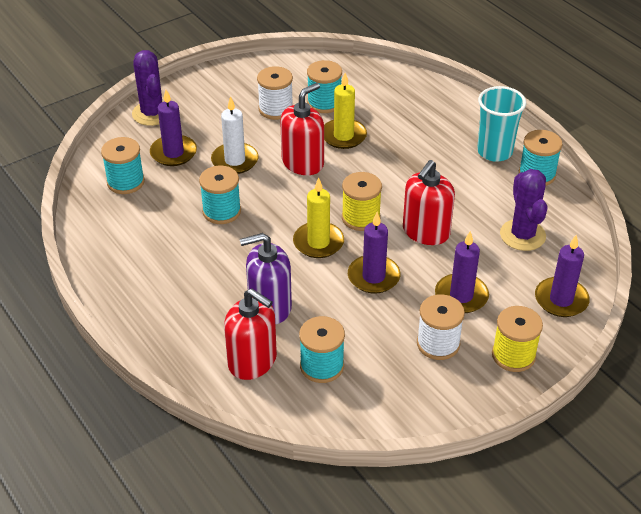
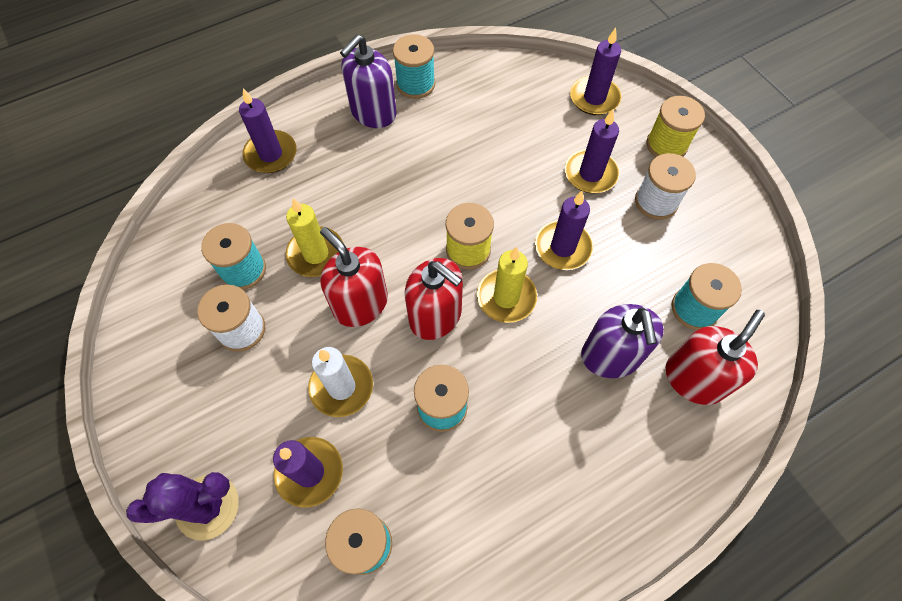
camera: 85 degrees left, 20 degrees up
red soap dispenser [403,160,455,245] -> red soap dispenser moved to [405,258,463,340]
turquoise cup [477,86,526,162] -> purple soap dispenser [340,34,397,128]
purple cactus [500,169,547,251] -> none
none -> purple candle [239,88,297,173]

